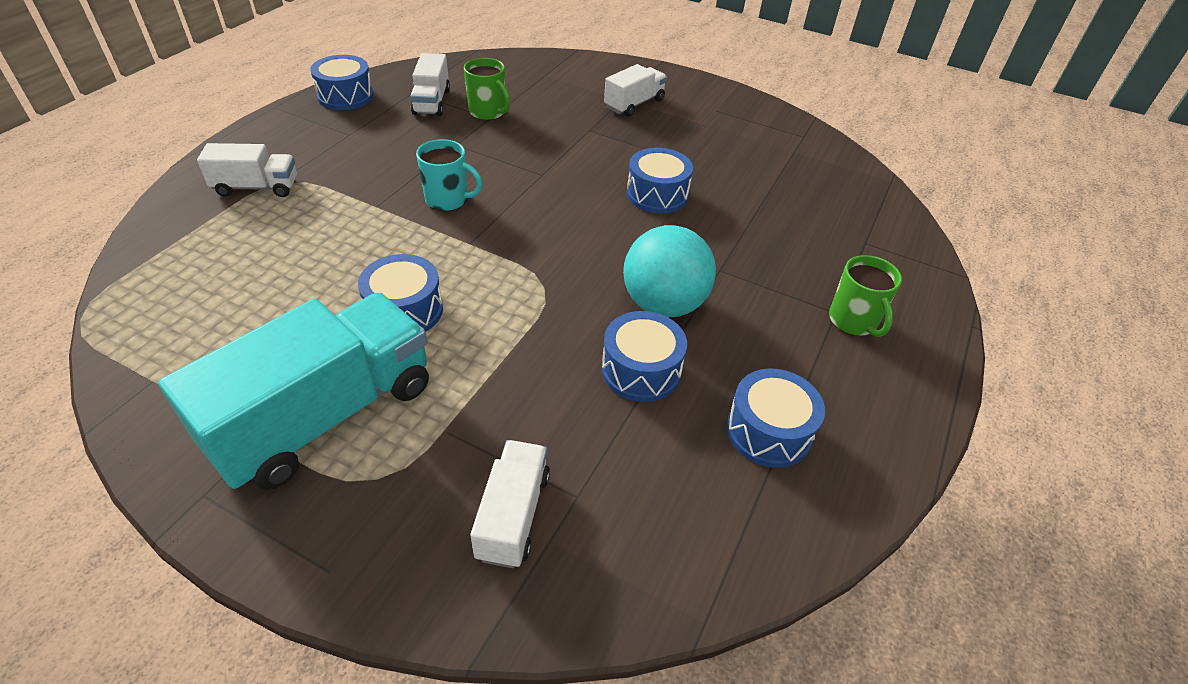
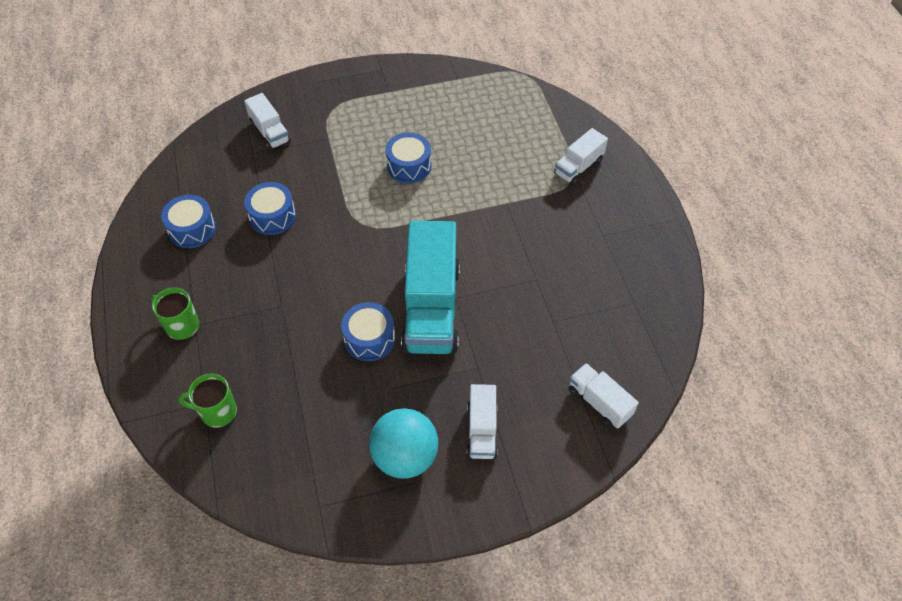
camera: 140 degrees right, 10 degrees up
turquoise truck [158,293,429,490] -> turquoise truck moved to [401,221,460,354]
blue drum [310,55,374,110] -> none
white truck [410,53,450,116] -> white truck moved to [569,363,639,429]
turquoise mug [416,139,483,211] -> none
green mug [464,58,510,120] -> green mug moved to [178,373,237,428]
turquoise ball [623,225,716,317] -> turquoise ball moved to [369,408,438,479]

